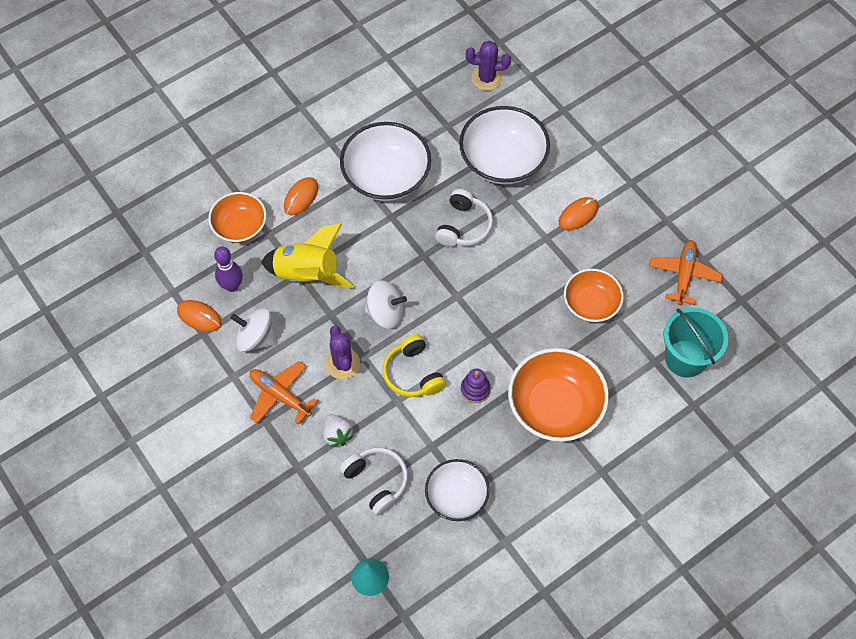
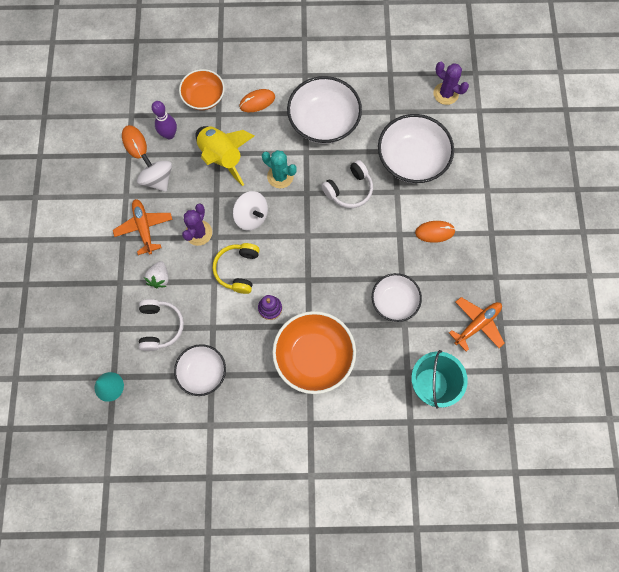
camera: 35 degrees right, 10 degrees up
orange bowl [564,269,624,322] -> white bowl [372,273,422,322]
none -> turquoise cactus [262,150,297,188]

